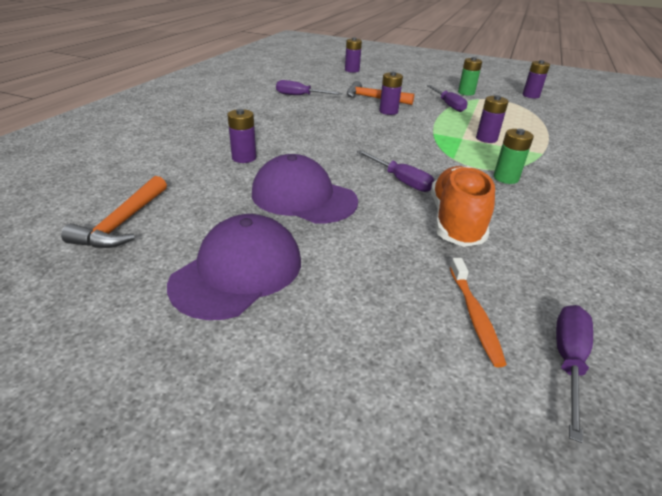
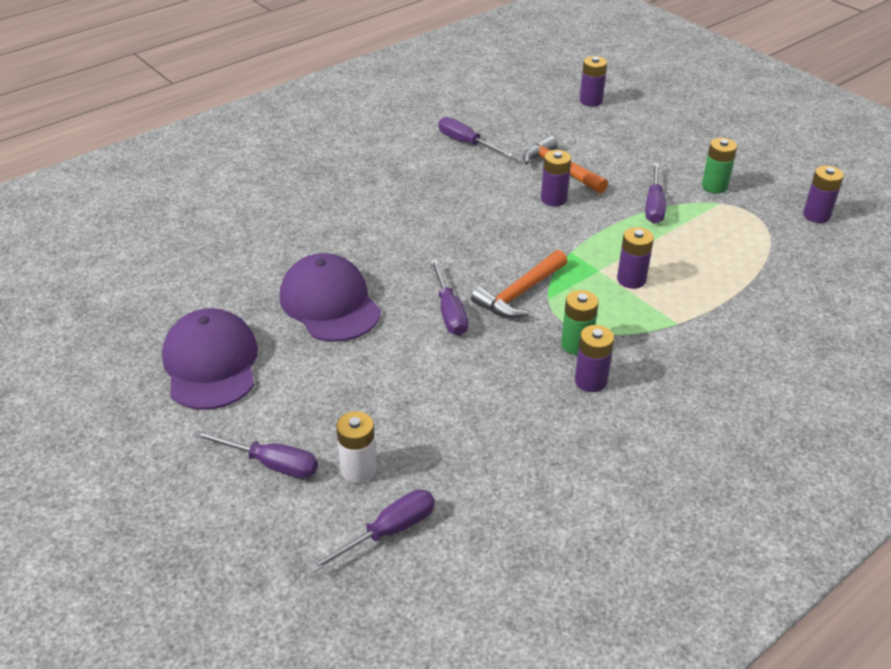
camera: 30 degrees right, 5 degrees up
orange hammer [61,176,167,248] -> orange hammer moved to [471,250,567,318]
purple cap [167,214,301,320] -> purple cap turned 75 degrees counterclockwise [162,308,258,410]
purple battery [227,109,256,163] -> purple battery moved to [575,325,614,392]
orange shoe [431,166,495,247] -> none
orange toothbrush [450,258,507,367] -> white battery [336,411,377,484]
none -> purple screwdriver [193,430,318,478]

